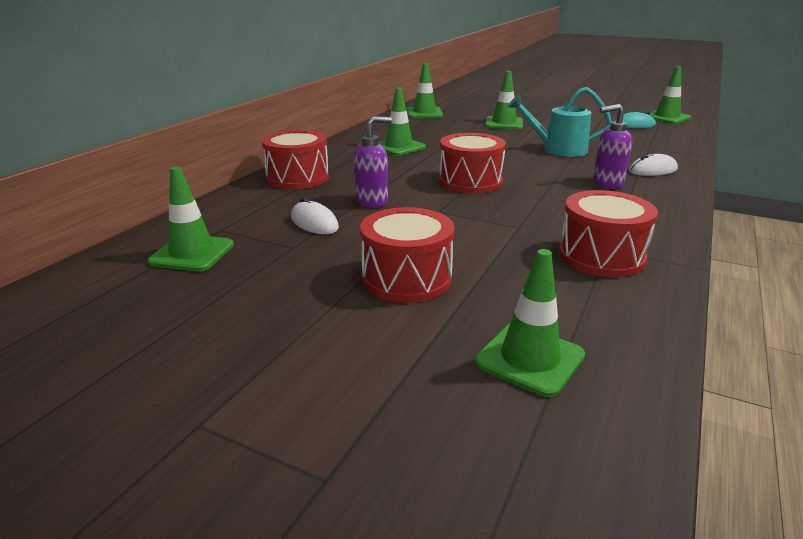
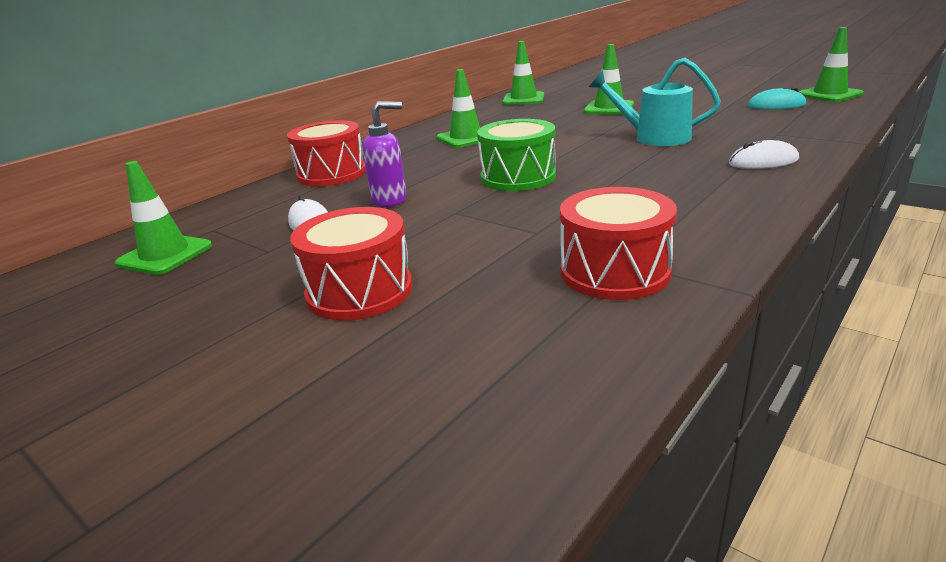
camera: 15 degrees right, 0 degrees up
red drum [439,133,506,193] -> green drum [477,119,556,191]
green traffic cone [475,249,585,397] -> none
purple soap dispenser [593,104,632,189] -> none

